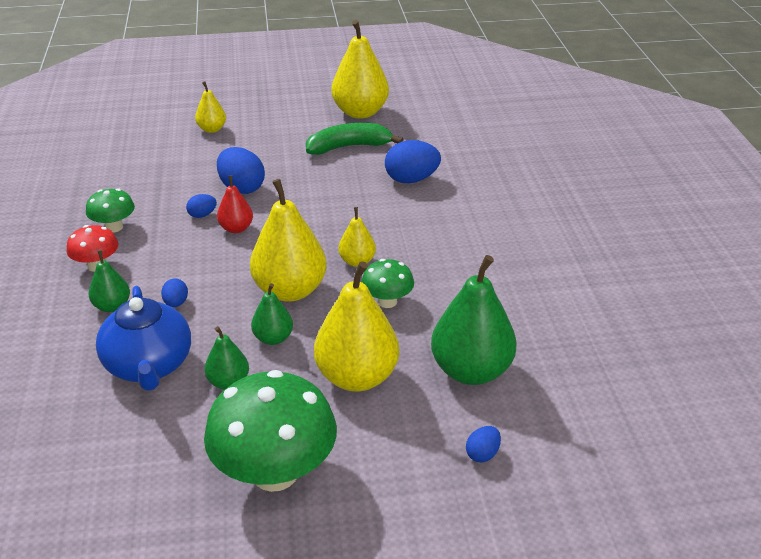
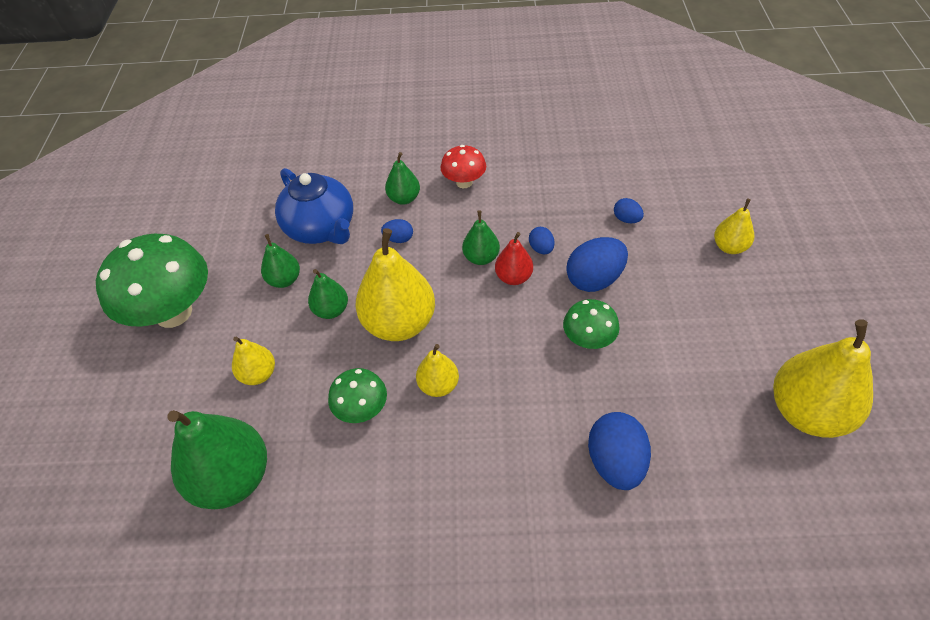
camera: 100 degrees right, 15 degrees up
green mushroom [86,188,135,233] -> green mushroom moved to [563,299,620,349]
blue teapot [96,286,191,391] -> blue teapot turned 120 degrees counterclockwise [275,168,353,244]
green banana [306,123,404,155] -> none
yellow pear [314,261,399,392] -> yellow pear [232,337,275,385], size x0.52
blue egg [466,426,501,462] -> blue egg moved to [614,198,644,223]
none -> green pear [462,210,500,265]

